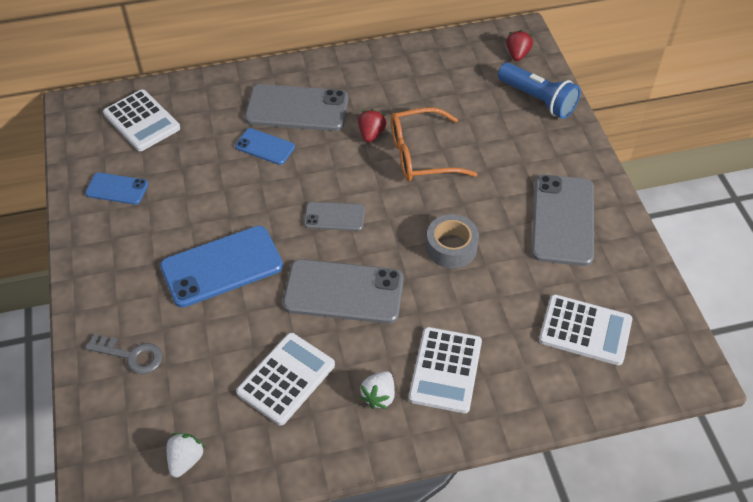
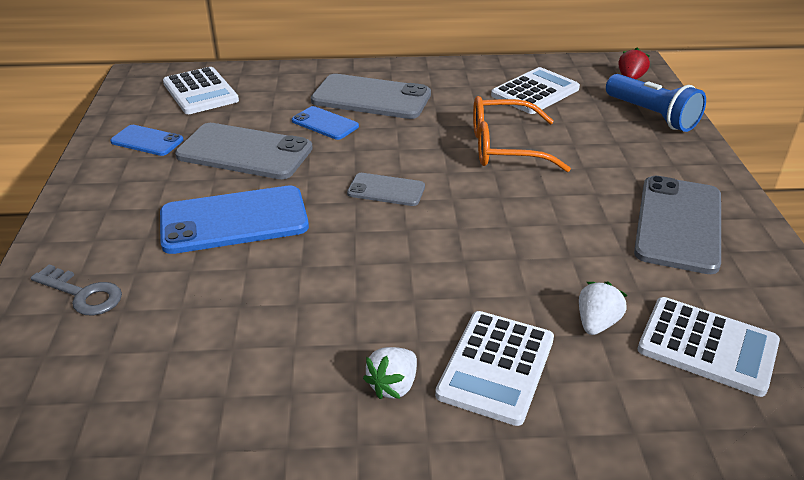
camera: 10 degrees right, 15 degrees down
white strawberry [167,433,205,478] -> white strawberry moved to [579,282,628,335]
white calculator [236,333,335,425] -> white calculator moved to [491,67,580,114]
grey phone [283,259,404,324] -> grey phone moved to [175,123,313,179]
red strawberry [358,109,386,143] -> none
grey tape [426,214,479,269] -> none

